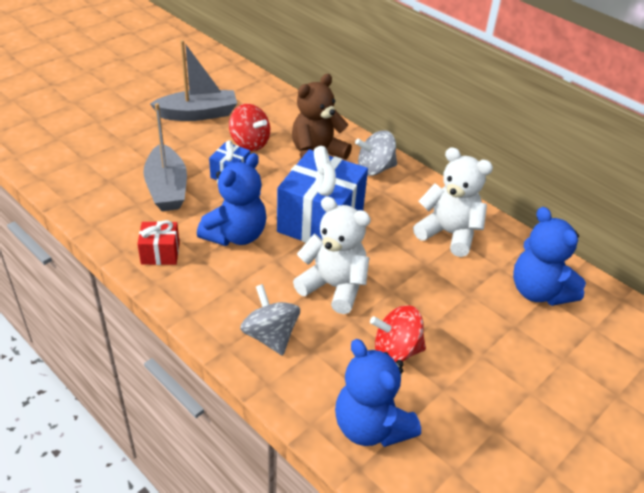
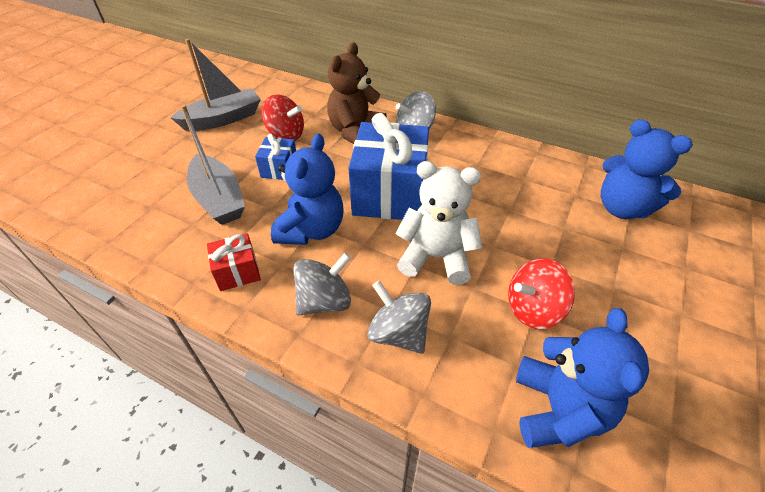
camera: 15 degrees left, 5 degrees up
blue teddy bear [335,339,421,447] -> blue teddy bear turned 120 degrees counterclockwise [516,308,649,448]
white teddy bear [413,147,493,257] -> none
none -> grey spinning top [293,253,351,315]

